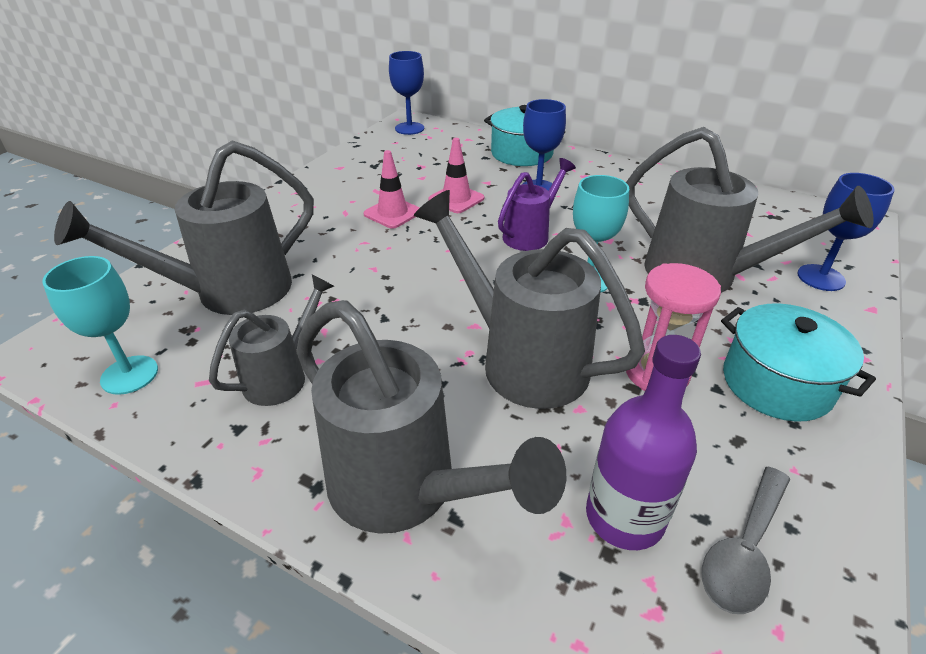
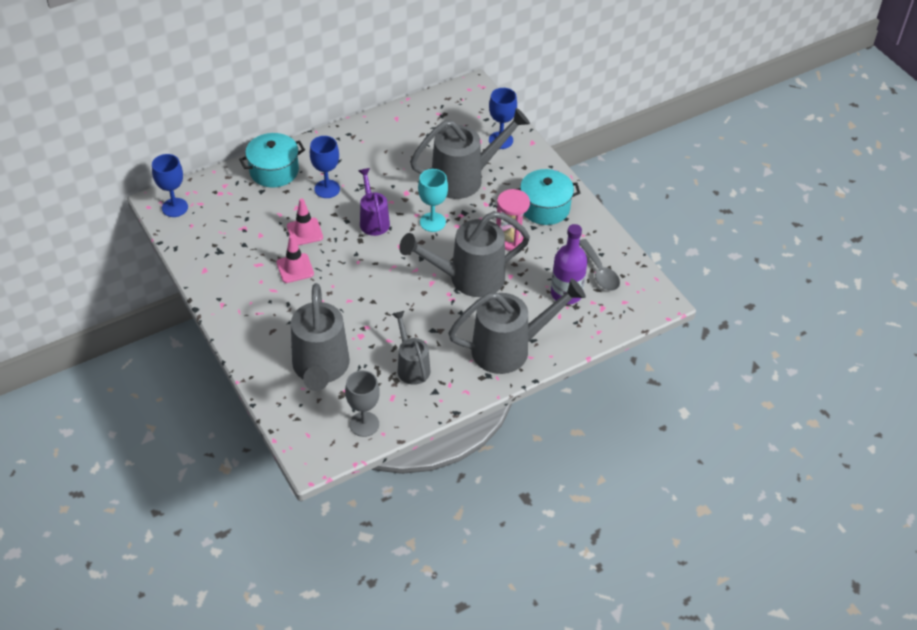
camera: 60 degrees left, 10 degrees up
turquoise goblet [42,256,158,395] -> grey goblet [345,370,380,437]

